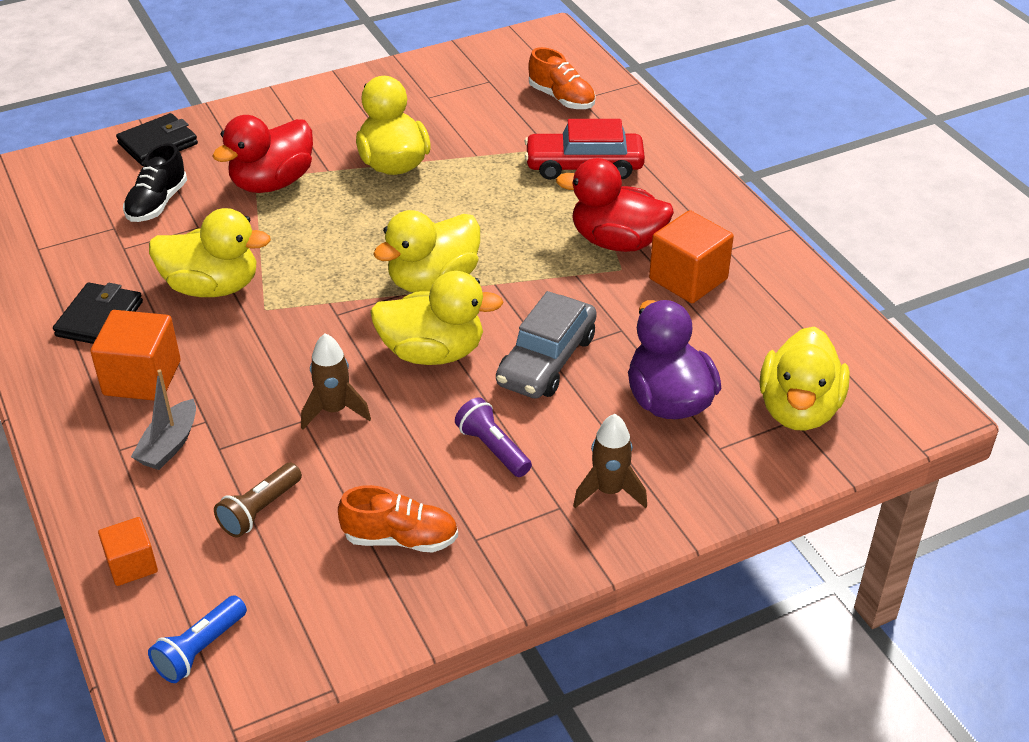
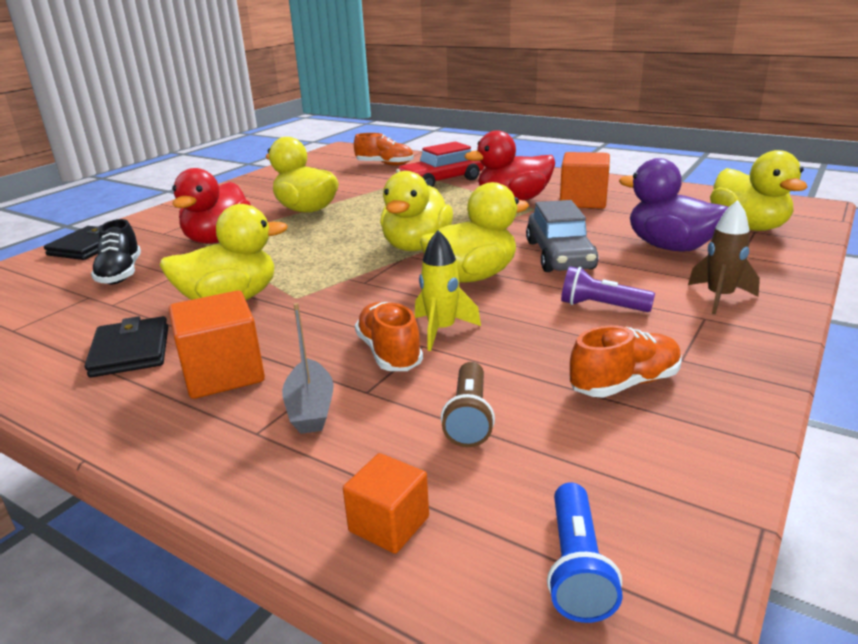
camera: 30 degrees left, 15 degrees down
brown rocket [301,333,371,429] -> yellow rocket [415,230,481,351]
none -> orange shoe [355,302,423,371]

